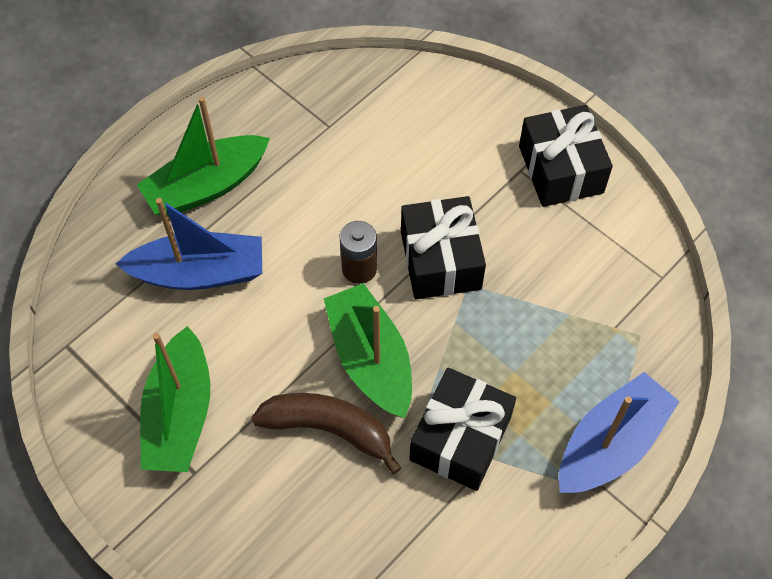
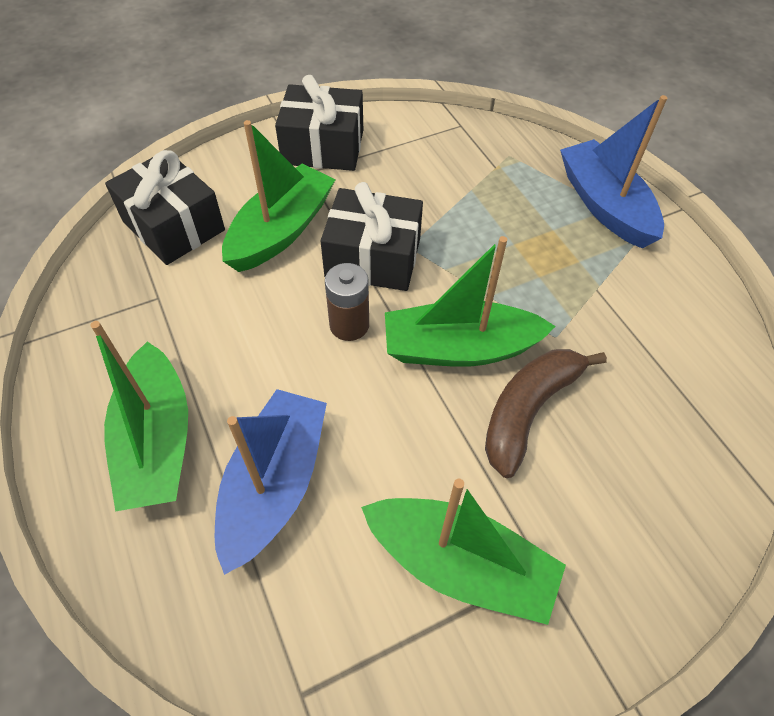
camera: 70 degrees left, 5 degrees down
black gift [409,367,516,491] -> black gift moved to [105,150,225,265]
none -> green boat [222,120,336,272]

